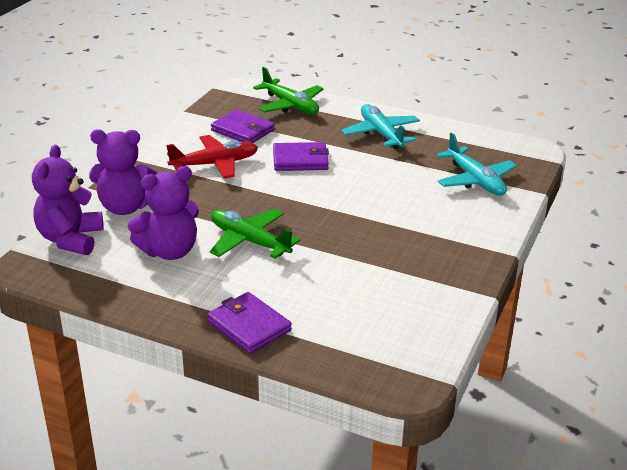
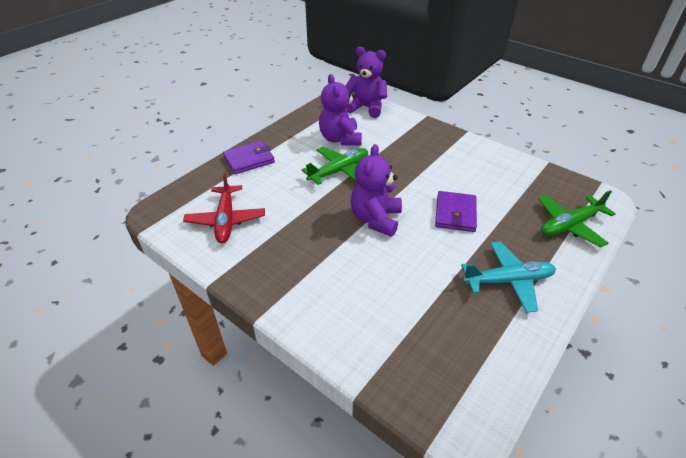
camera: 105 degrees right, 10 degrees up
purple teddy bear [89,129,158,215] -> purple teddy bear moved to [350,144,402,237]
red plane [166,135,258,179] -> red plane moved to [183,172,265,243]
purple wallet [211,109,275,143] -> none
turquoise plane [437,133,517,196] -> none

